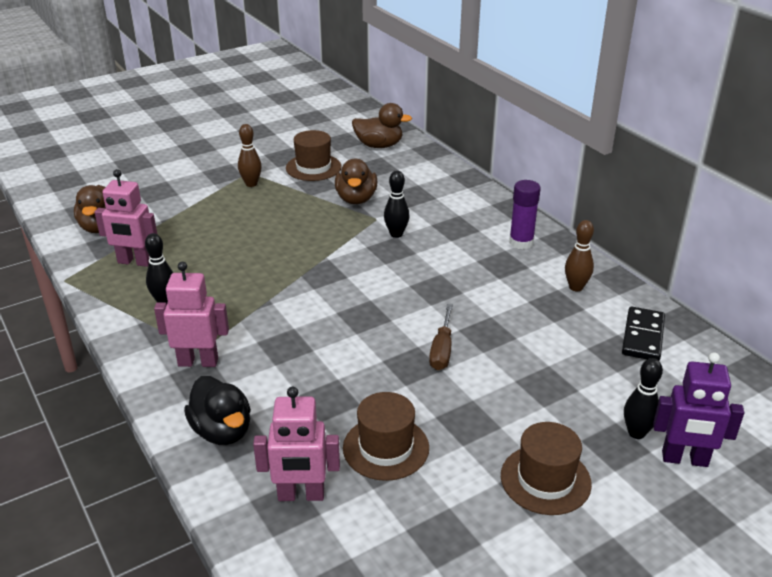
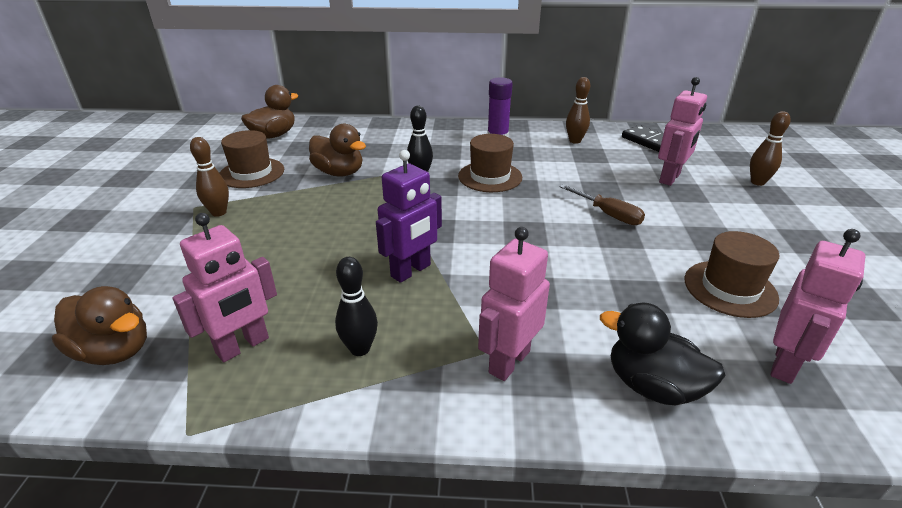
camera: 55 degrees left, 0 degrees up
black duck [184,376,251,445] -> black duck turned 150 degrees counterclockwise [600,302,726,405]
brown hat [501,422,592,515] -> brown hat moved to [458,134,522,192]
black bowling pin [624,358,663,439] -> brown bowling pin [750,111,791,186]
purple robot [653,352,744,467] -> purple robot moved to [376,150,442,283]
none -> pink robot [658,77,707,186]

